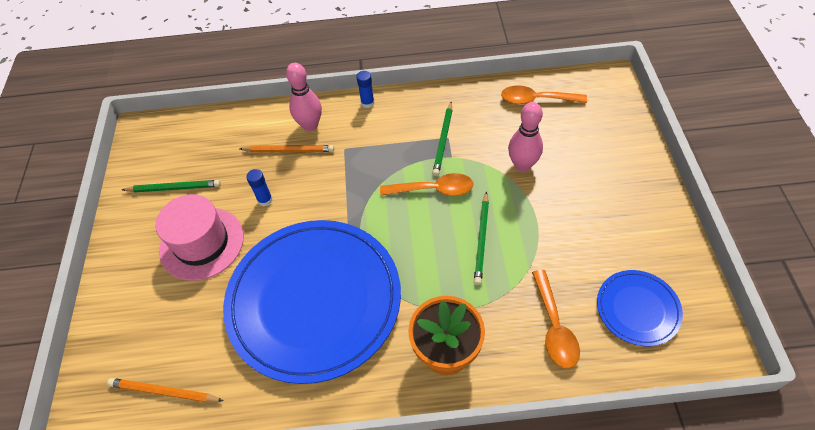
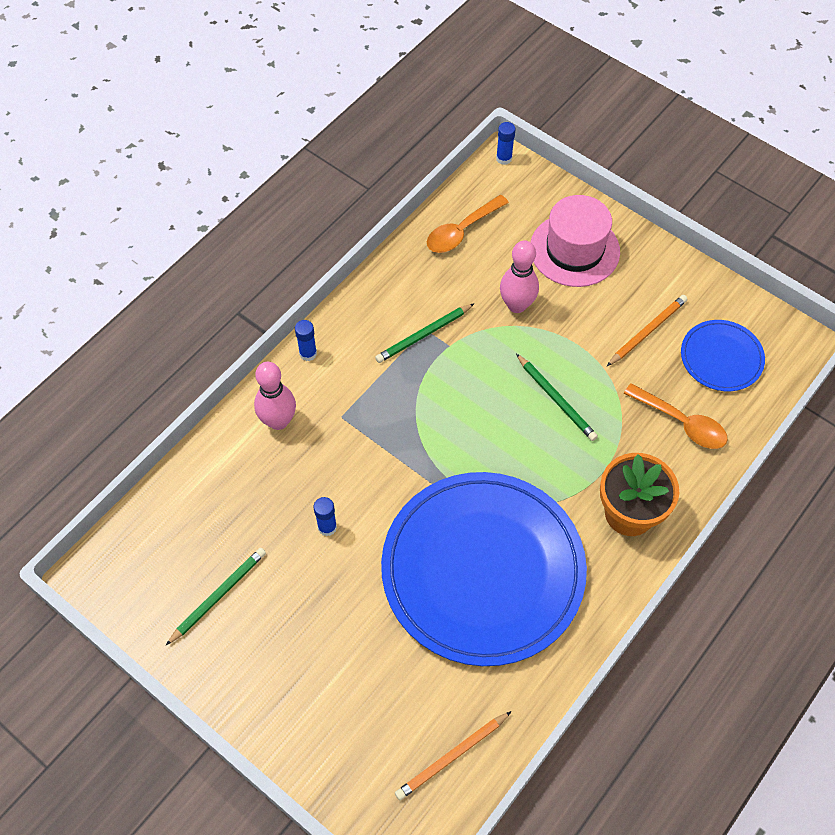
camera: 50 degrees left, 5 degrees up
pink hat [155,194,244,281] -> pink hat moved to [531,195,620,287]
orange pencil [240,145,334,152] -> orange pencil moved to [607,295,687,366]
orange spoon [380,173,474,196] -> none
green pencil [432,102,452,176] -> green pencil turned 90 degrees clockwise [375,303,475,363]
none -> blue glue stick [496,122,516,165]

